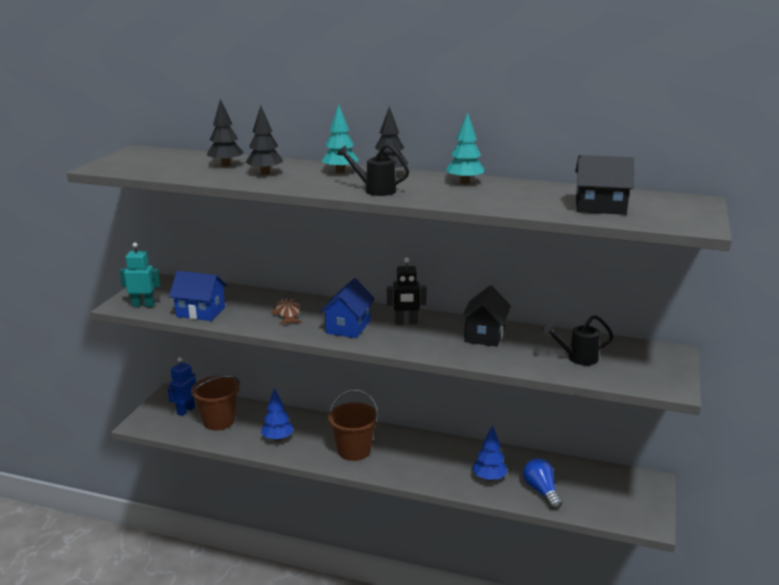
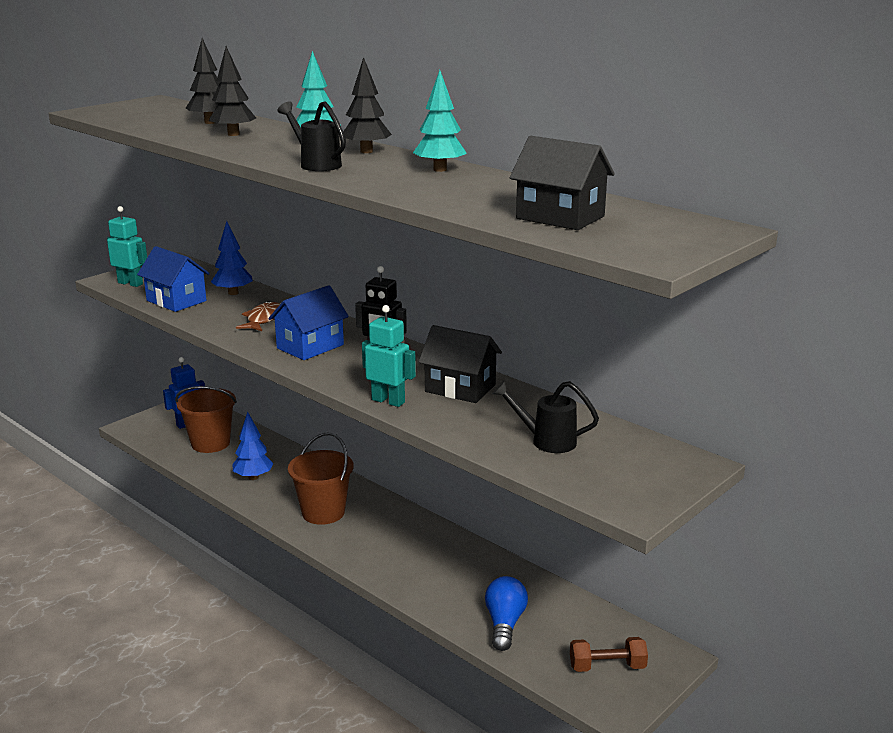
camera: 25 degrees right, 0 degrees up
black house [460,285,511,347] -> black house turned 75 degrees clockwise [419,325,502,403]
blue tree [472,425,507,481] -> blue tree moved to [211,221,253,295]
none -> turquoise robot [362,305,416,407]
none -> brown dumbbell [570,637,648,672]

